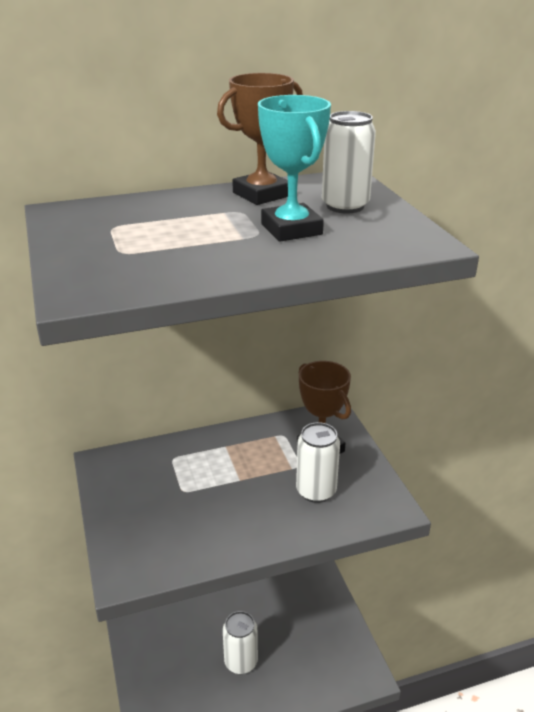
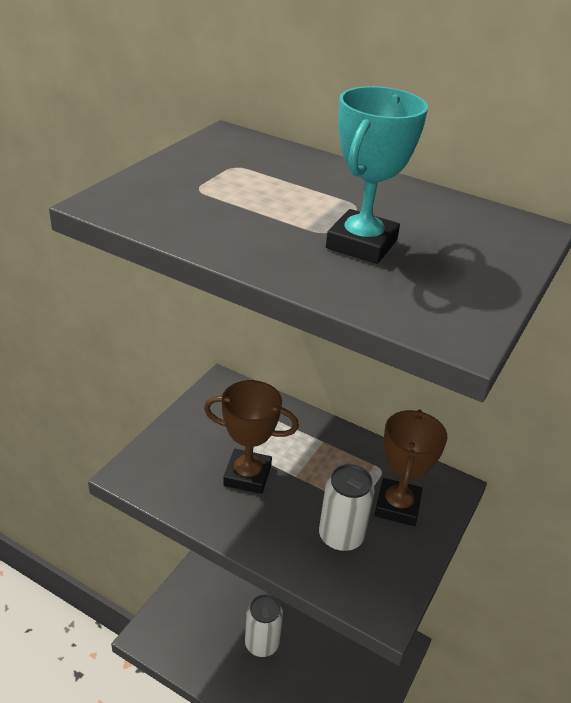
camera: 45 degrees right, 5 degrees up
brown trophy [217,73,303,205] -> brown trophy moved to [204,380,299,494]
white can [322,111,376,213] -> none

